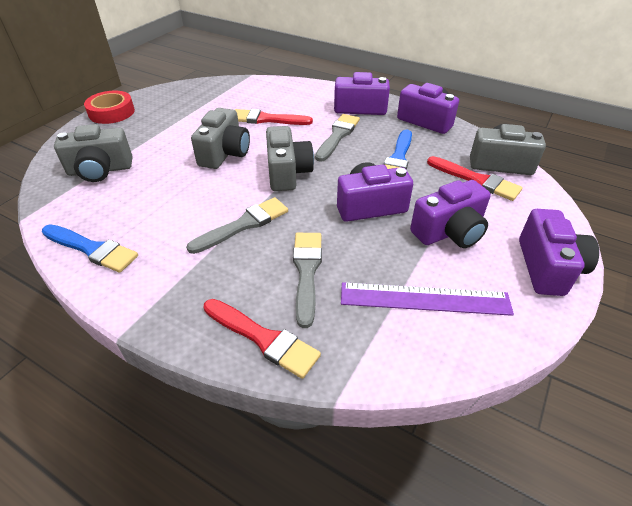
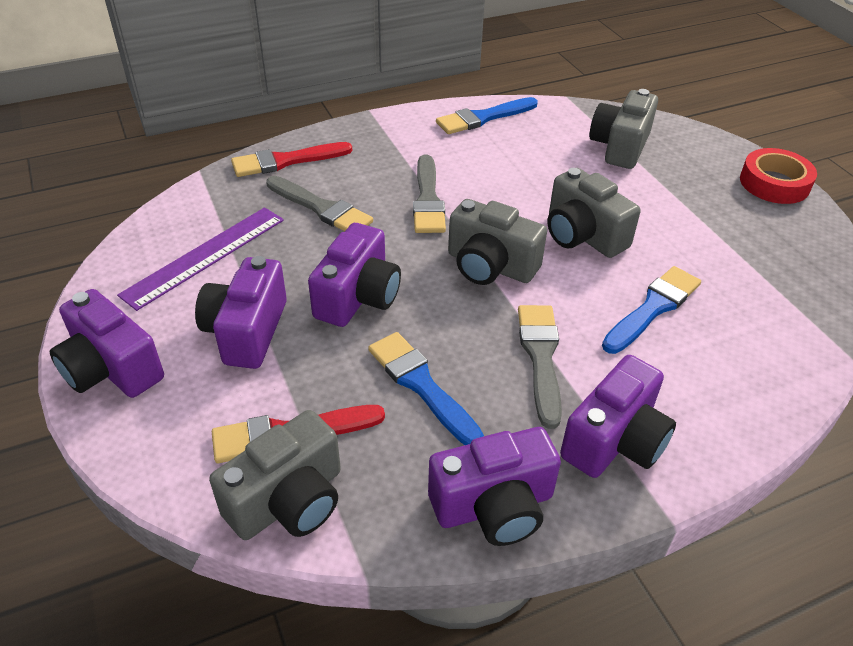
camera: 125 degrees right, 0 degrees up
red brush [235,109,313,125] -> blue brush [602,266,701,354]
grey brush [315,114,360,162] -> grey brush turned 150 degrees counterclockwise [518,305,562,429]

